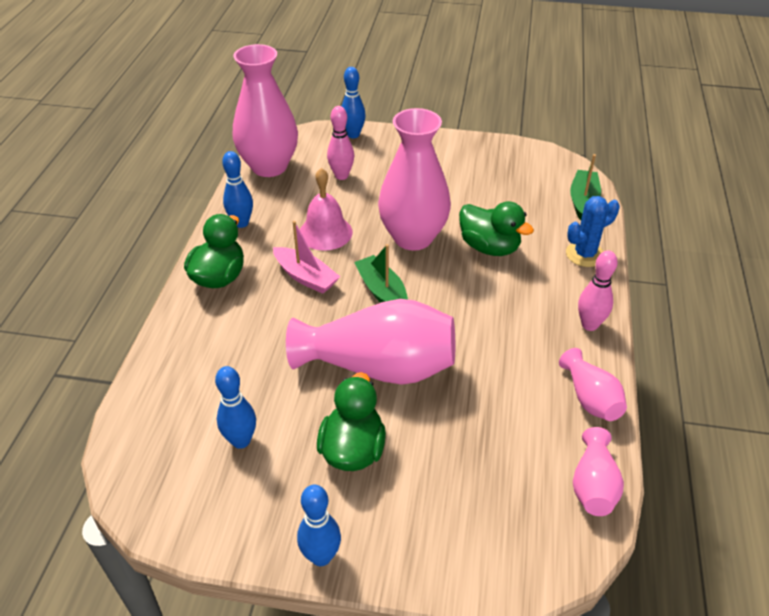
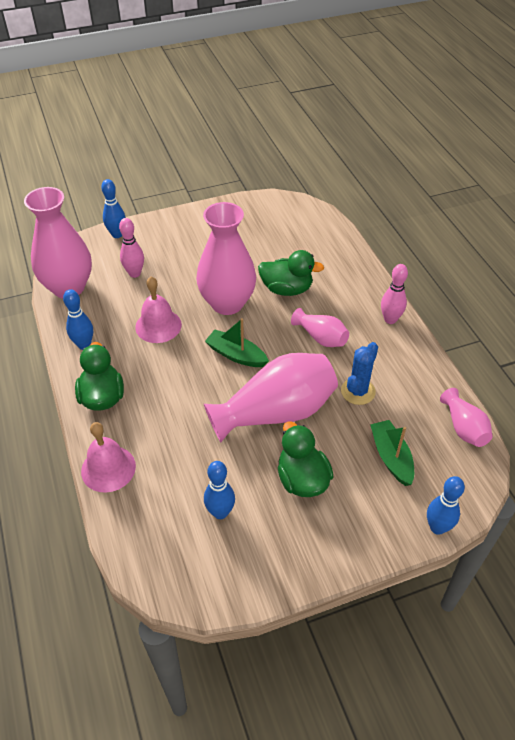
camera: 30 degrees left, 5 degrees up
pink boat [273,221,341,294] -> none
blue bowling pin [297,485,341,566] -> blue bowling pin moved to [427,476,465,535]
pink vase [559,348,627,421] -> pink vase moved to [291,308,349,347]
blue cactus [566,196,620,267] -> blue cactus moved to [341,342,378,405]
green boat [570,154,601,220] -> green boat moved to [370,420,414,486]
none -> pink bell [81,422,136,493]

